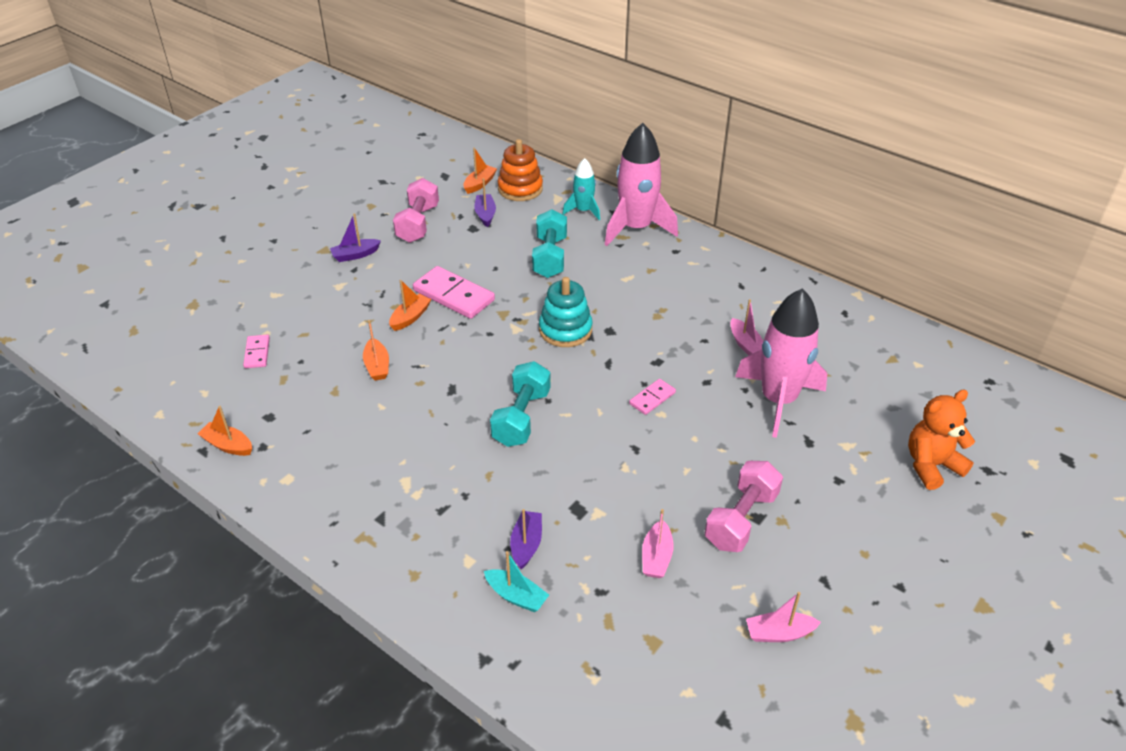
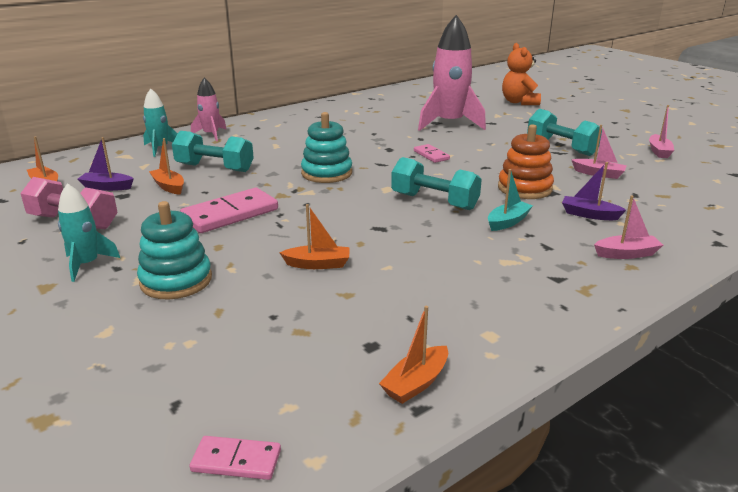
camera: 75 degrees left, 15 degrees down
pink domino [243,334,270,368] -> pink domino moved to [190,436,281,480]
purple boat [330,213,381,262] -> turquoise rocket [58,183,120,282]
orange boat [389,280,431,331] -> orange boat moved to [149,138,184,195]
turquoise boat [484,551,549,612] -> turquoise boat moved to [488,169,533,231]
orange stacking toy [498,139,543,201] -> orange stacking toy moved to [498,124,554,199]
pink rocket [605,123,678,246] -> pink rocket [191,77,227,141], size x0.53
pink dumbbell [705,461,783,552] -> turquoise dumbbell [527,109,602,156]
pink boat [731,299,763,355] -> pink boat moved to [594,195,663,259]
none -> turquoise stacking toy [137,201,212,300]

